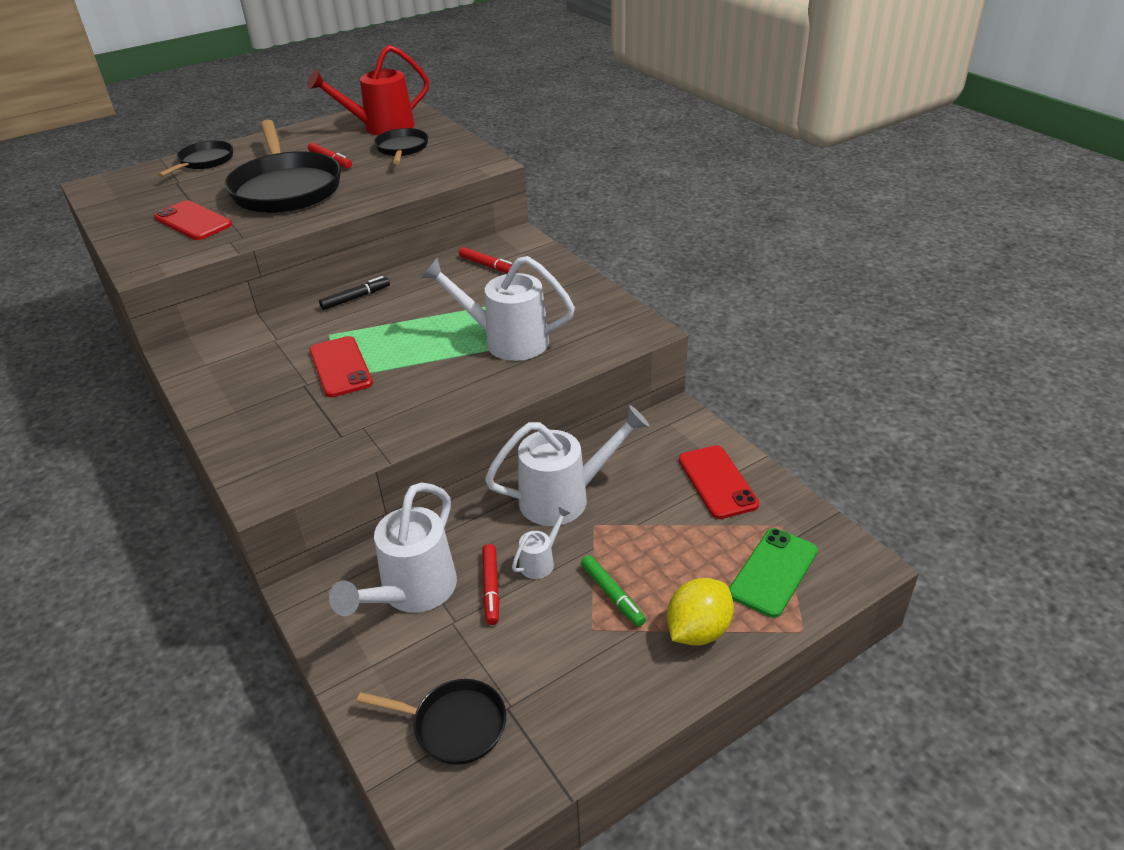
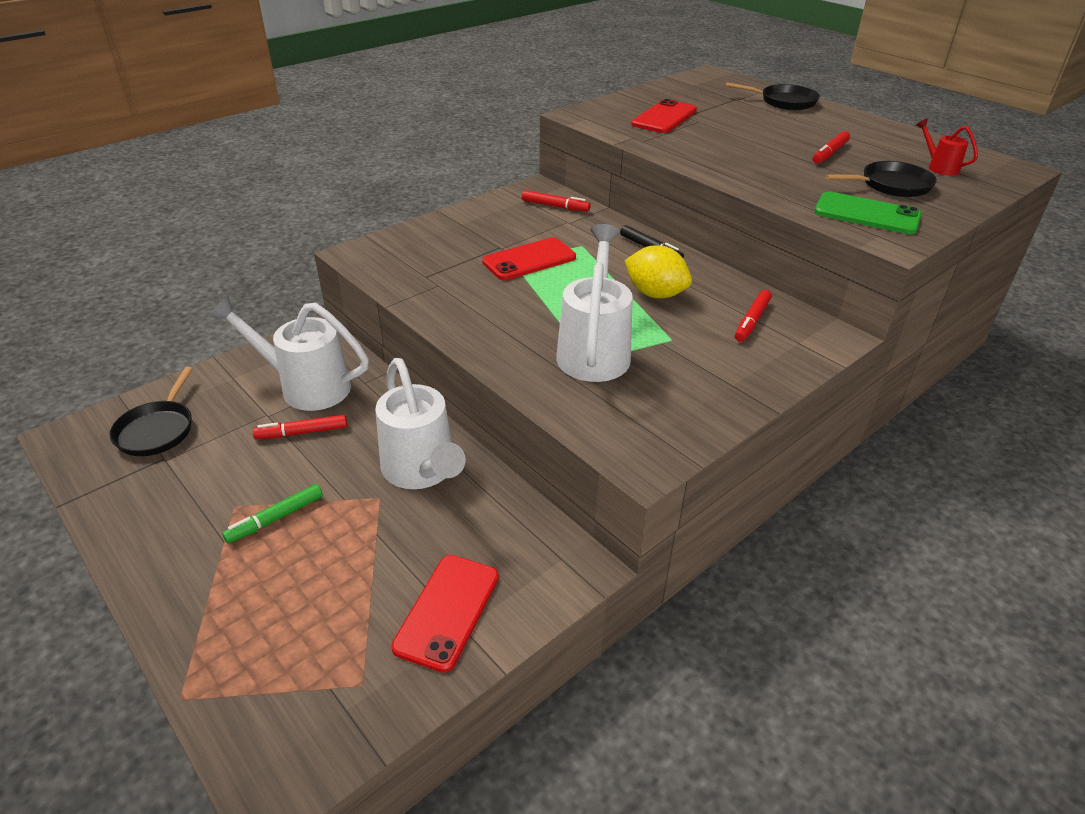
camera: 80 degrees right, 0 degrees up
black pan [225,120,341,213] -> none
red watering can [307,45,429,136] -> red watering can [916,118,978,175], size x0.47
white watering can [512,507,570,579] -> none
yellow lemon [667,578,734,645] -> yellow lemon moved to [625,245,692,298]
red phone [679,445,759,519] -> red phone turned 45 degrees counterclockwise [391,555,499,673]
green phone [729,528,818,618] -> green phone moved to [814,191,922,234]
none -> red marker [522,190,591,212]

